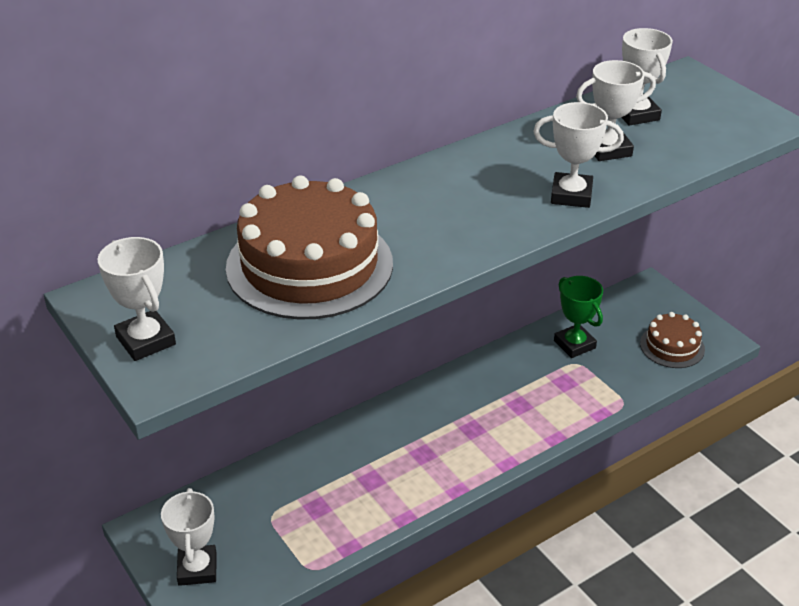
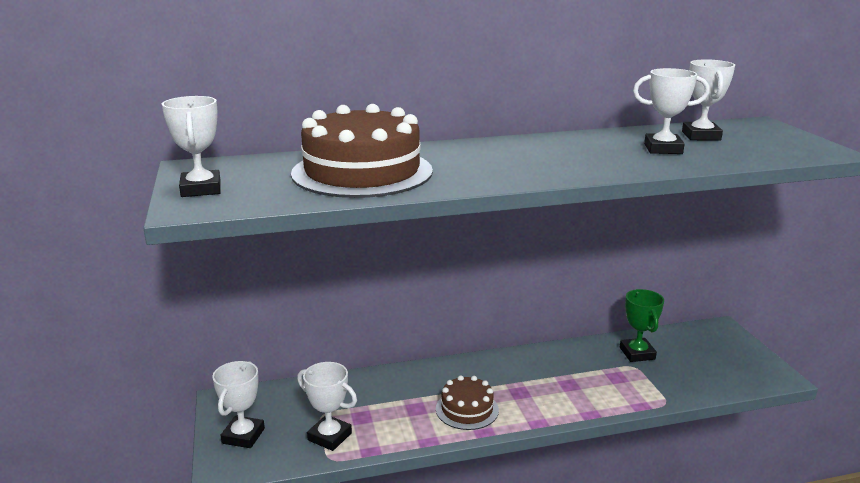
camera: 20 degrees right, 15 degrees down
white trophy [533,102,624,208] -> white trophy moved to [297,362,357,451]
brown cake [640,312,705,368] -> brown cake moved to [436,375,499,430]

